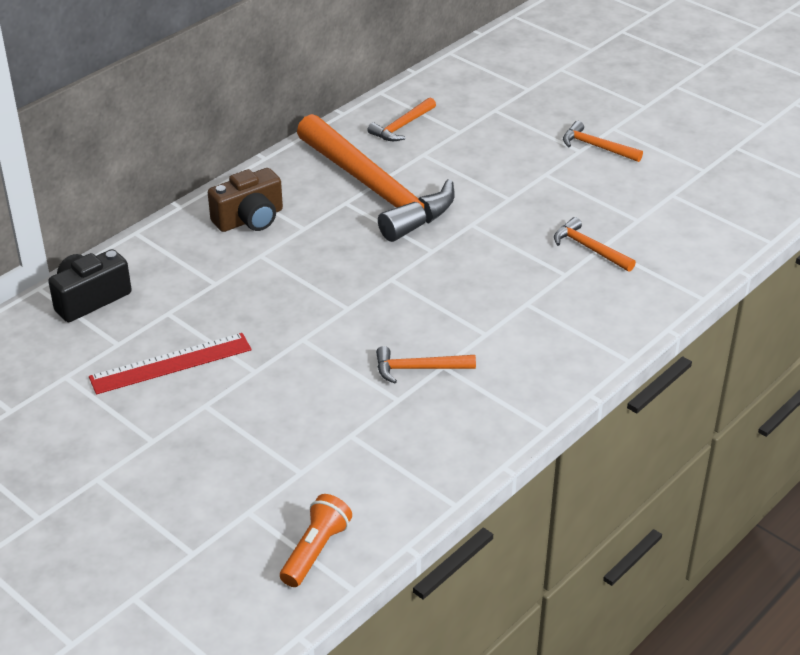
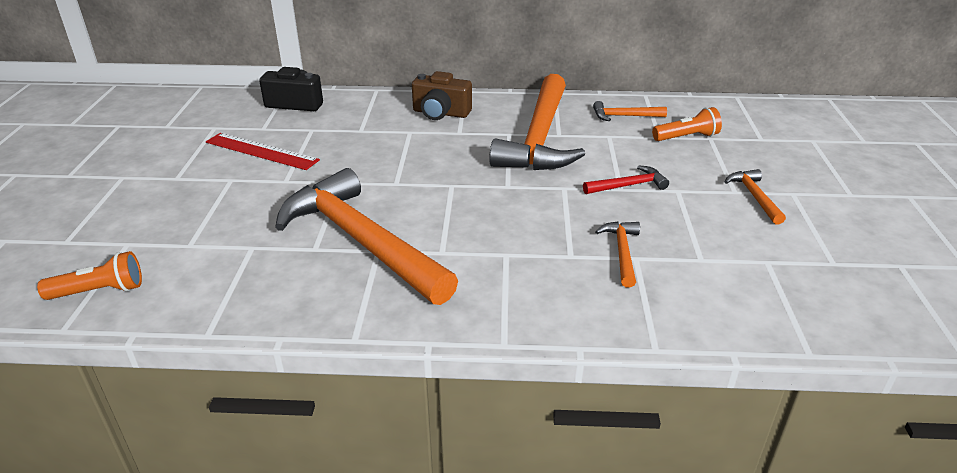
camera: 50 degrees right, 5 degrees down
orange hammer [376,346,476,383] -> orange hammer [275,168,458,305], size x2.38
none -> red hammer [583,165,669,194]
none -> orange flashlight [652,107,722,141]

